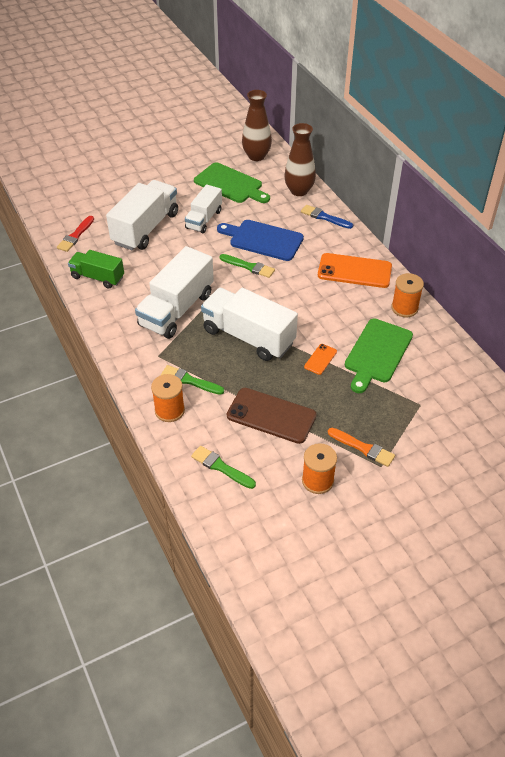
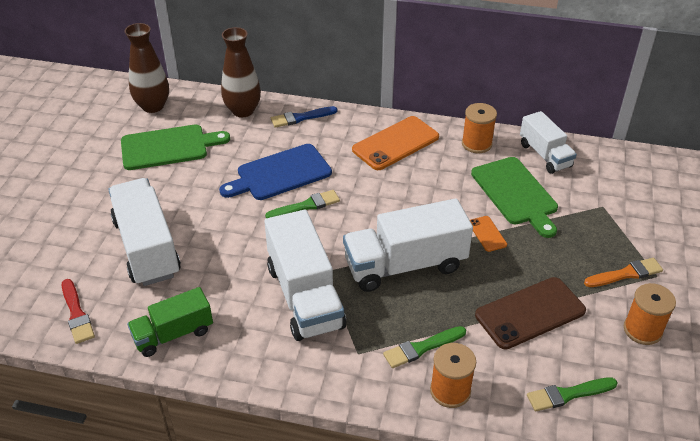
camera: 50 degrees left, 5 degrees down
white truck [185,184,222,233] -> white truck moved to [520,111,577,174]

